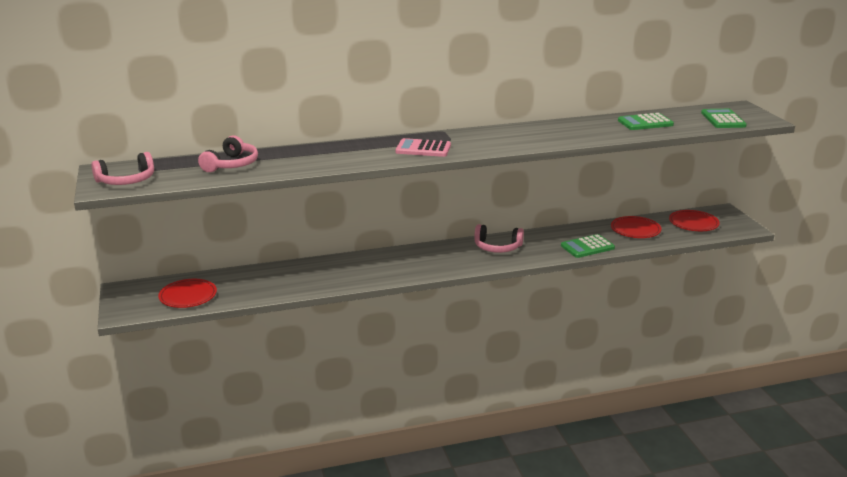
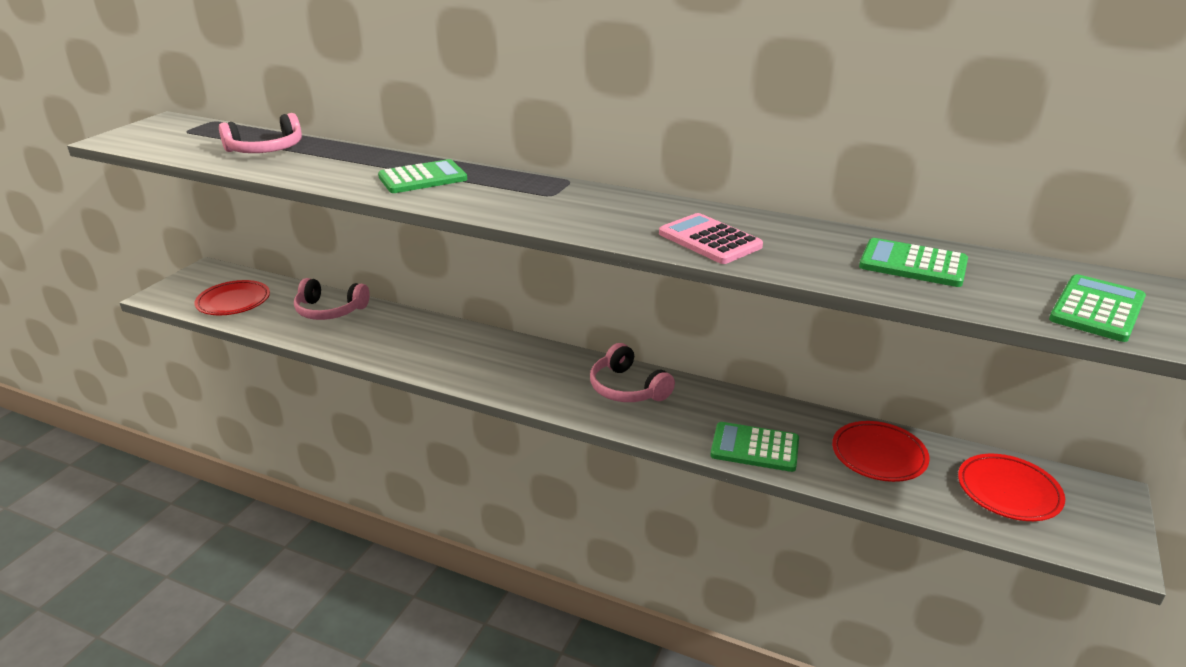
camera: 40 degrees right, 5 degrees up
pink headphones [91,152,154,185] -> pink headphones moved to [294,278,370,320]
pink calculator [396,138,451,157] -> pink calculator moved to [659,213,763,264]
none -> green calculator [378,159,467,193]

